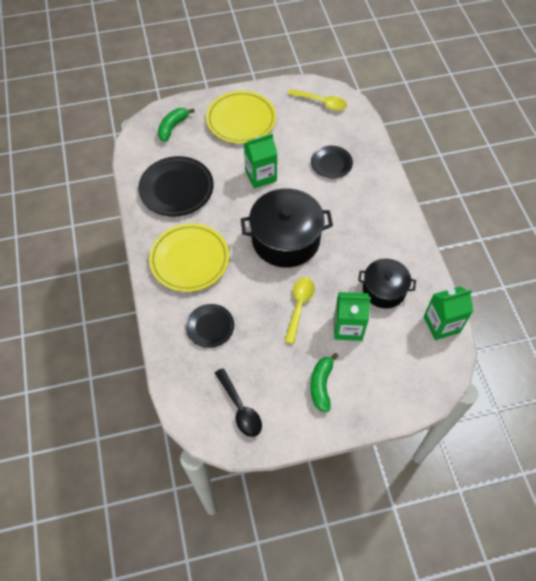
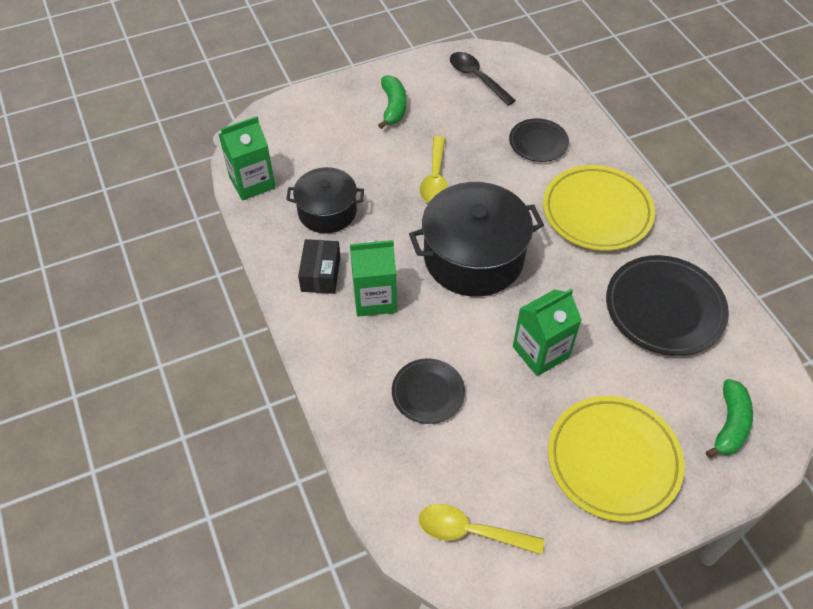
camera: 170 degrees right, 5 degrees down
green carton [334,292,371,341] -> green carton moved to [350,239,397,317]
none -> black box [298,239,340,294]

